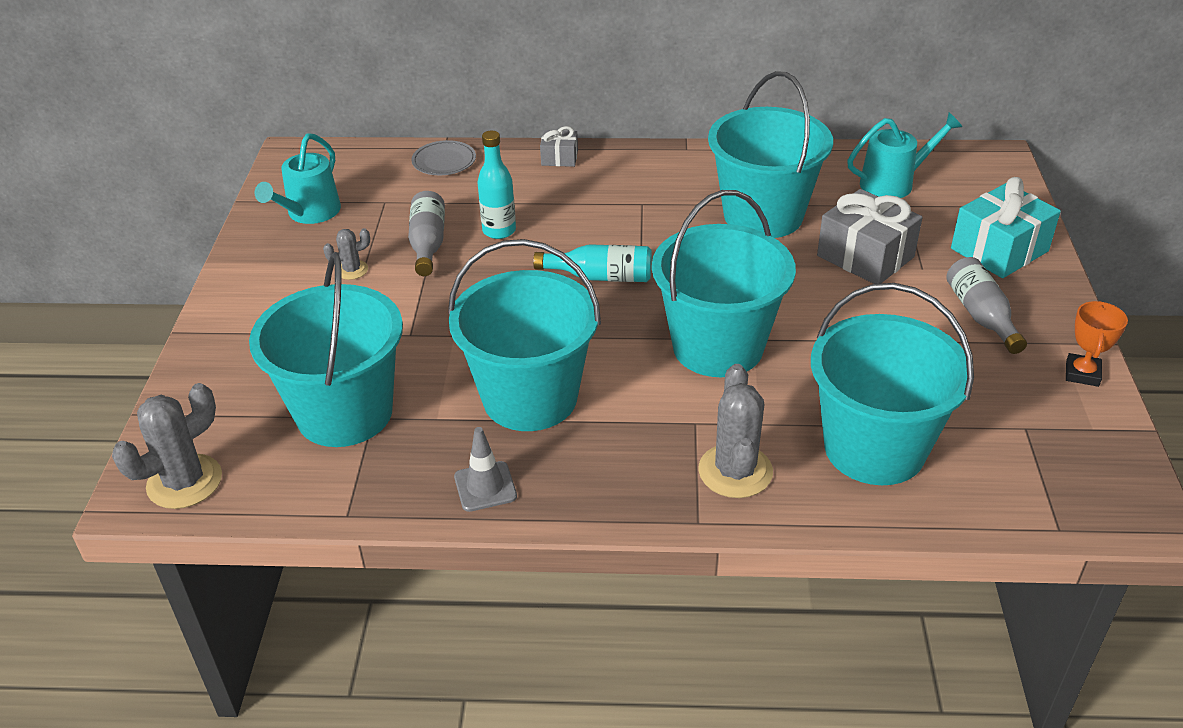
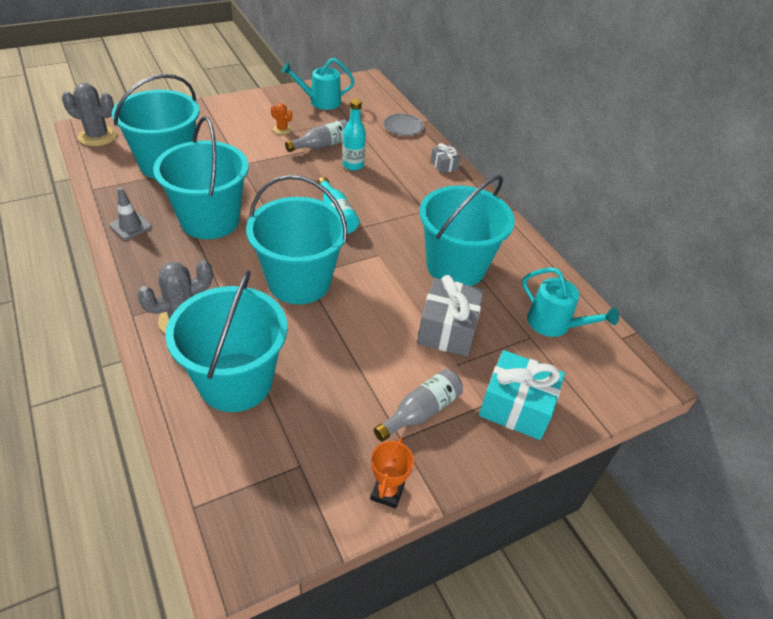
camera: 55 degrees right, 5 degrees up
grey cactus [323,228,370,280] -> orange cactus [271,103,292,135]
orange trophy [1066,301,1128,387] -> orange trophy turned 60 degrees counterclockwise [370,438,414,509]

